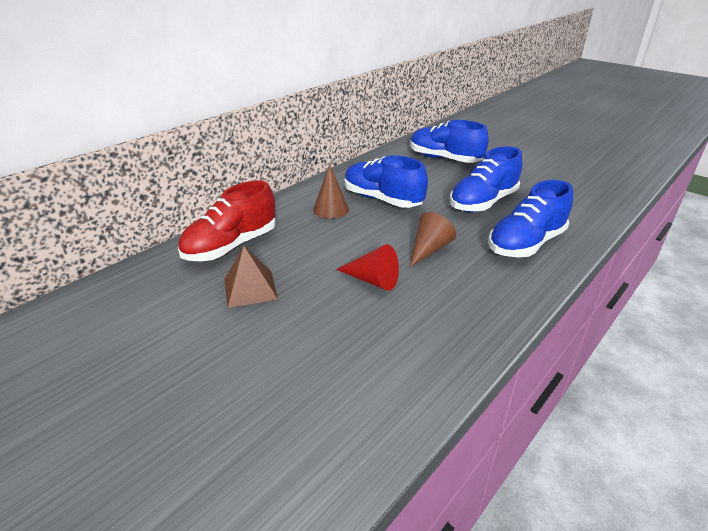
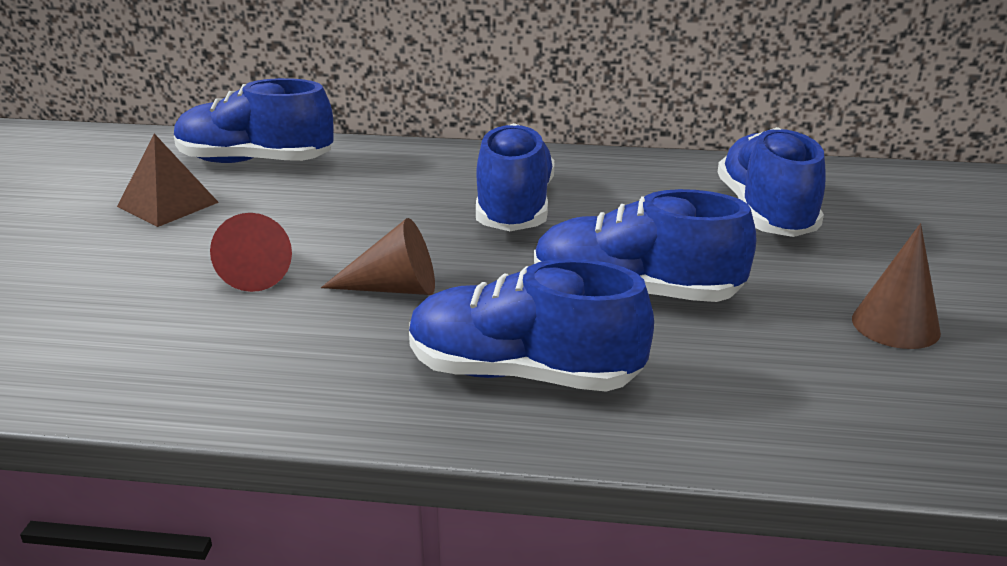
camera: 55 degrees right, 5 degrees down
red shoe [178,180,276,261] -> blue shoe [174,78,334,163]
brown cone [313,164,349,219] -> brown cone moved to [852,223,941,349]

